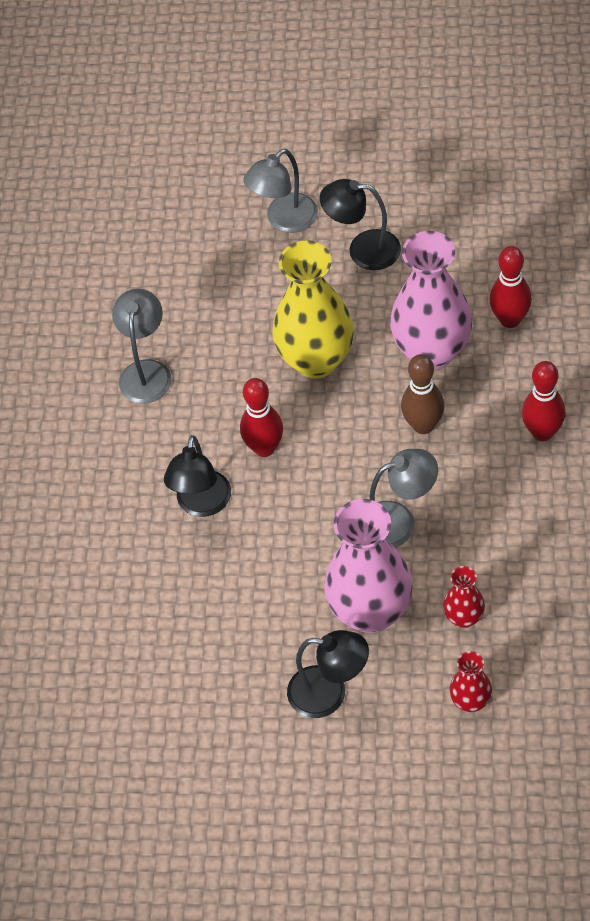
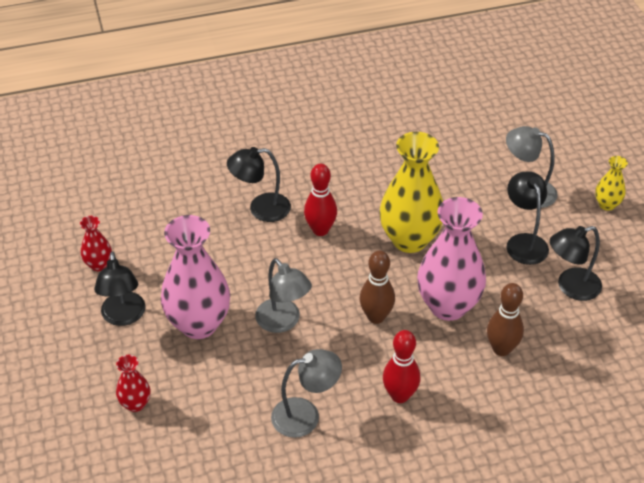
camera: 65 degrees right, 10 degrees down
grey lamp [112,289,172,404] -> grey lamp moved to [271,349,342,438]
red vase [443,566,485,628] -> red vase moved to [80,216,112,271]
red bowling pin [489,246,532,328] -> brown bowling pin [487,283,524,356]
none -> black lamp [550,226,602,301]
none -> yellow vase [595,156,628,211]

